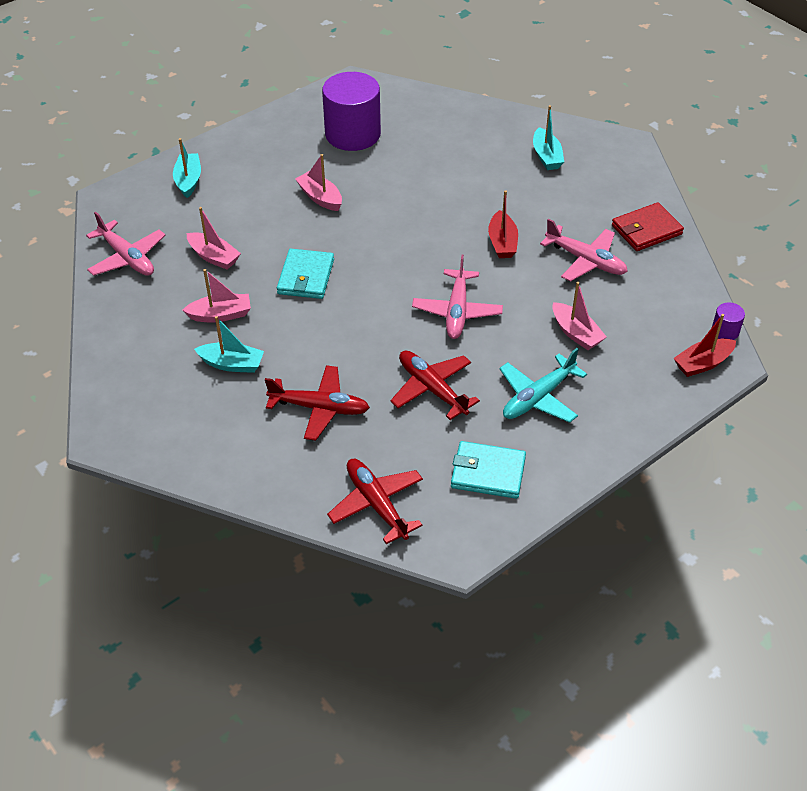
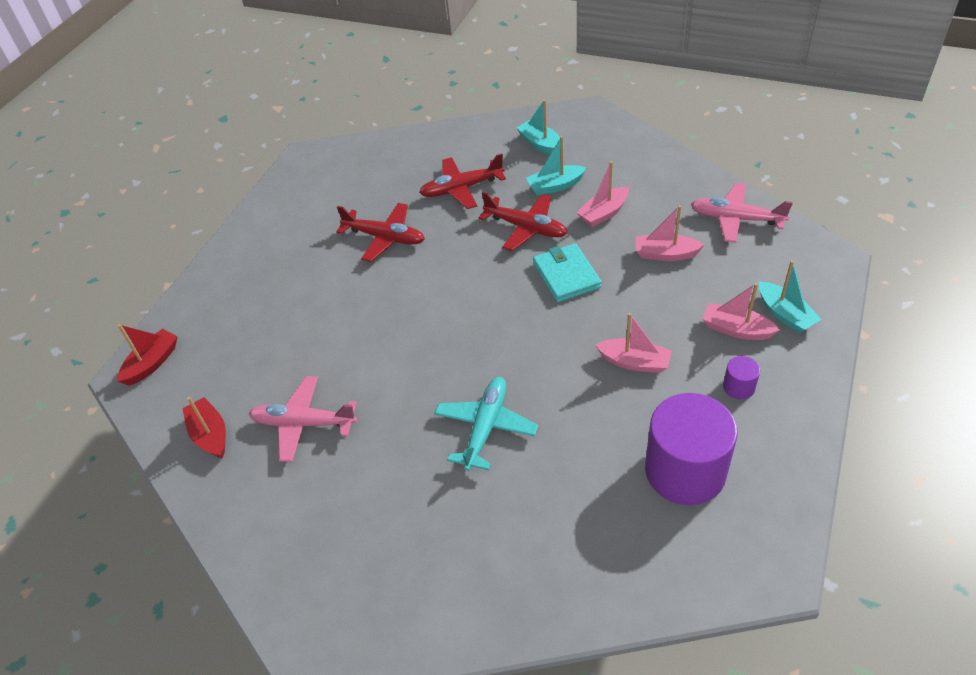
camera: 155 degrees right, 0 degrees up
red plane [327,459,423,544] -> red plane moved to [478,192,567,251]
pink plane [412,255,503,339] -> none
turquoise wallet [451,441,526,499] -> none
red boat [488,190,518,258] -> red boat moved to [182,397,226,459]
turquoise plane [499,348,587,423] -> turquoise plane moved to [434,377,538,471]
turquoise boat [533,105,564,170] -> turquoise boat moved to [517,100,564,154]
pink boat [552,282,607,350] -> pink boat moved to [703,283,780,340]
red wallet [612,202,684,251] -> none
purple cylinder [712,302,745,340] -> purple cylinder moved to [723,356,760,400]

